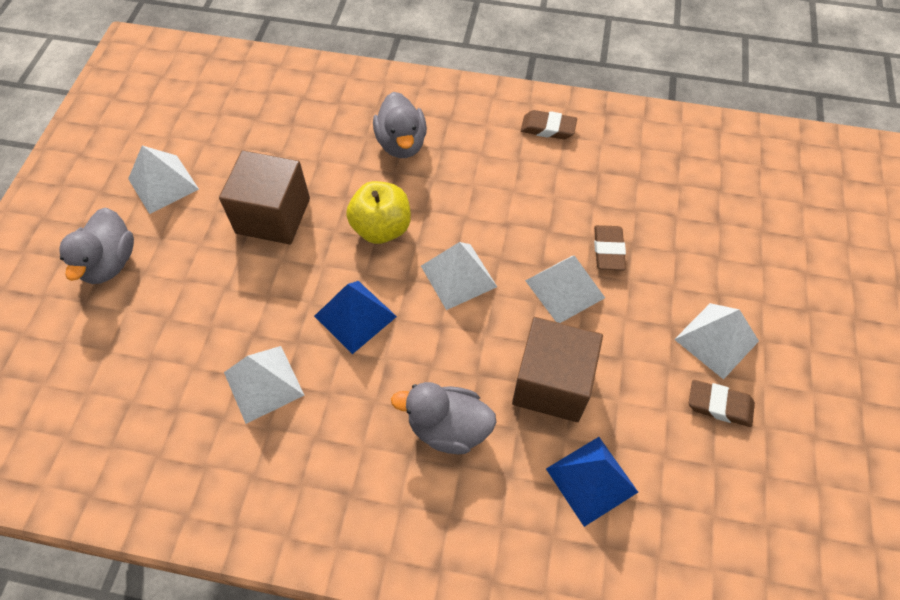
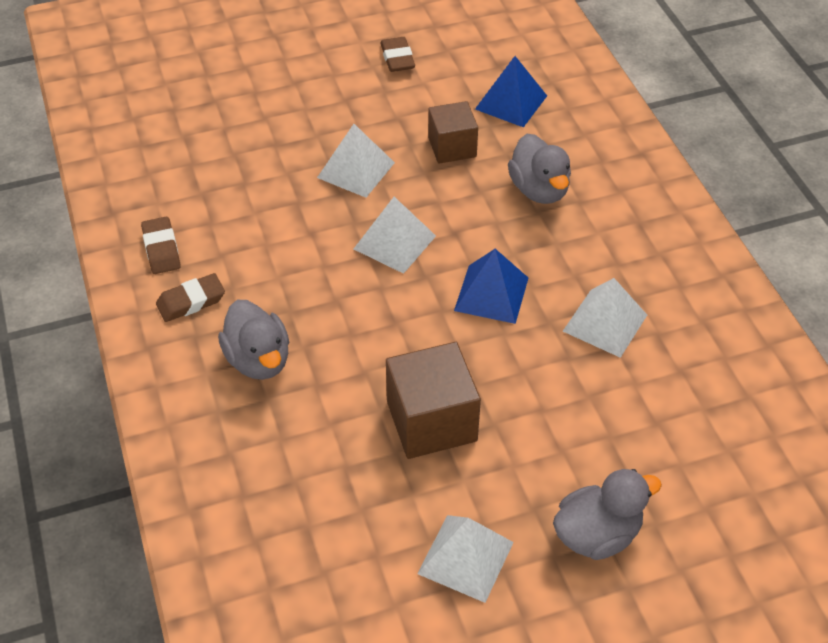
camera: 120 degrees left, 10 degrees down
yellow apple [346,181,411,244] -> none
grey duck [373,92,427,158] -> grey duck turned 105 degrees clockwise [218,300,289,380]
brown cube [512,317,603,422] -> brown cube [428,101,478,164], size x0.66
brown eraser [594,225,626,270] -> brown eraser moved to [156,273,225,322]
white pyramid [674,303,759,380] -> none

